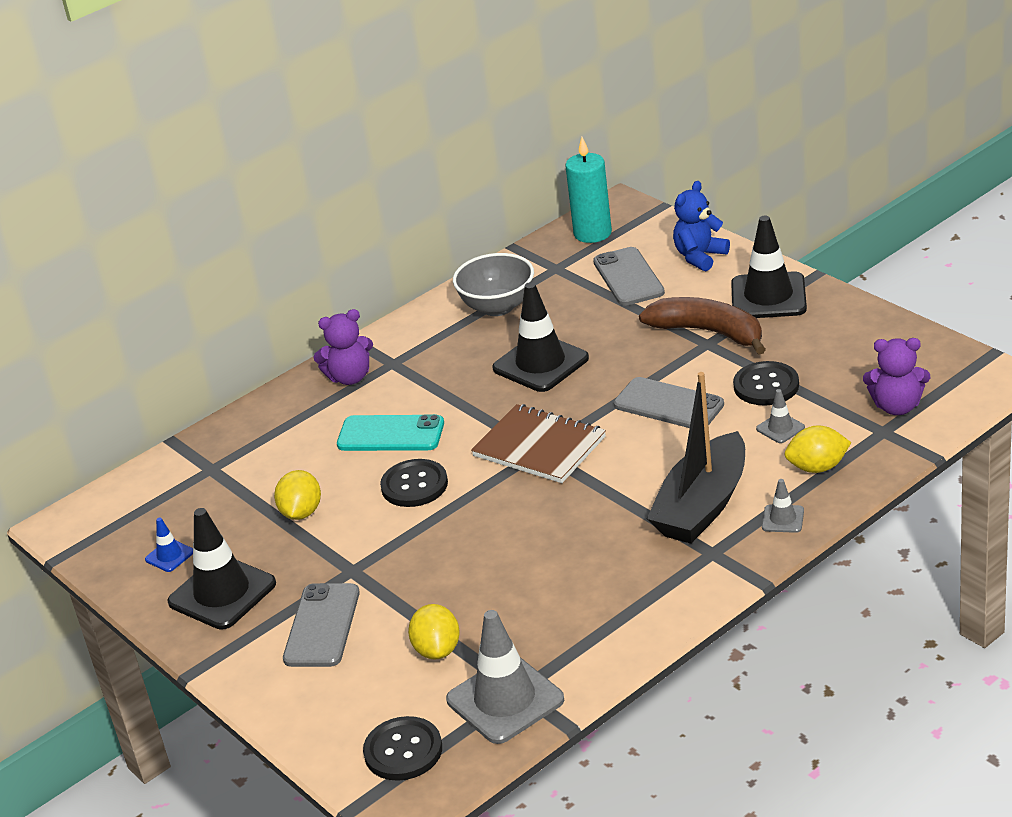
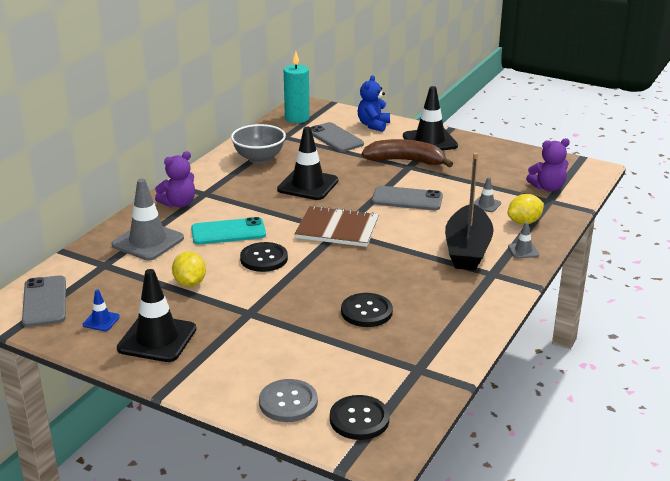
camera: 25 degrees left, 5 degrees down
grey phone [283,583,360,667] -> grey phone moved to [22,275,66,327]
yellow lemon [408,604,460,660] -> none
grey traffic cone [446,610,564,744] -> grey traffic cone moved to [112,179,184,261]
black button [733,361,799,405] -> black button moved to [341,293,393,327]
none -> grey button [259,379,318,422]

